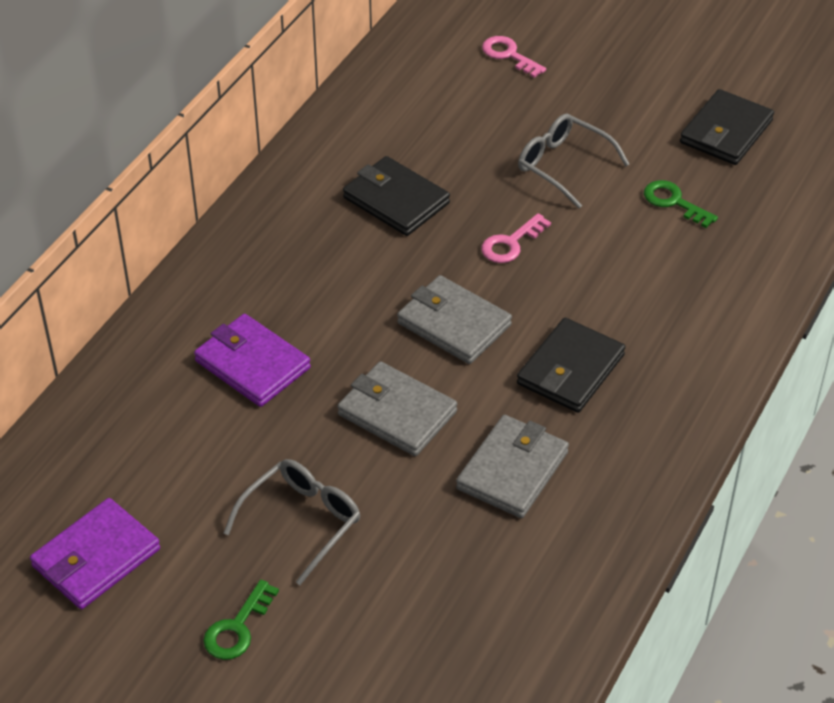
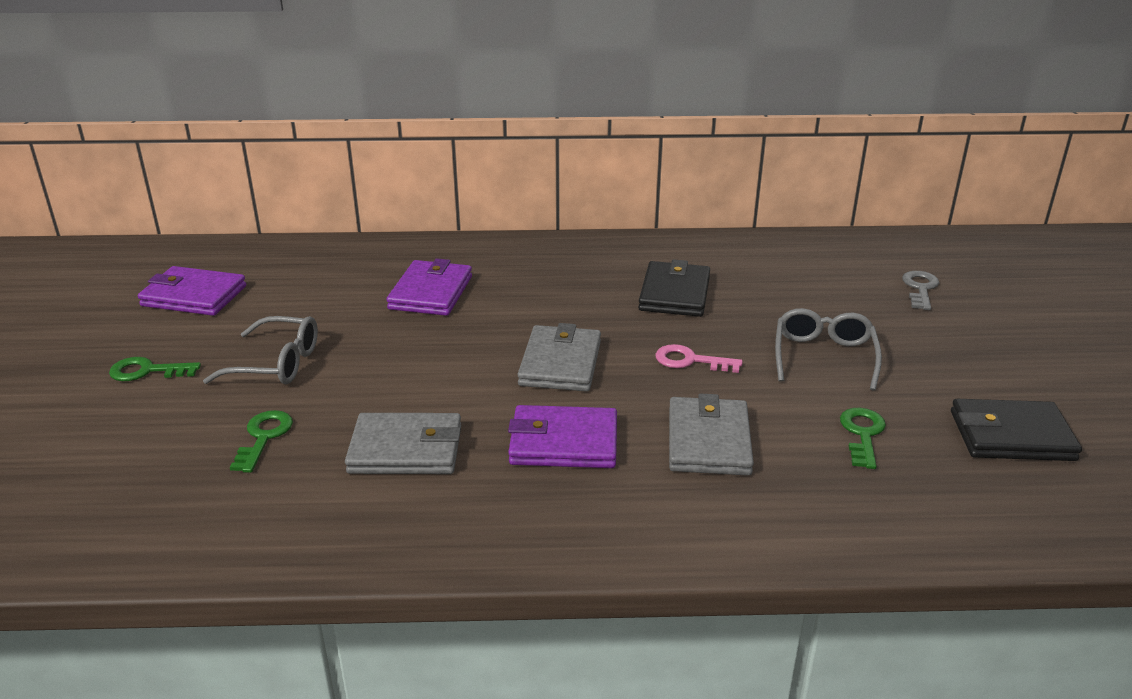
camera: 60 degrees right, 15 degrees down
grey wallet [337,361,457,456] -> grey wallet moved to [669,394,754,476]
pink key [482,36,546,78] -> grey key [902,271,939,310]
black wallet [517,318,625,413] -> purple wallet [508,405,617,468]
none -> green key [230,410,293,473]

